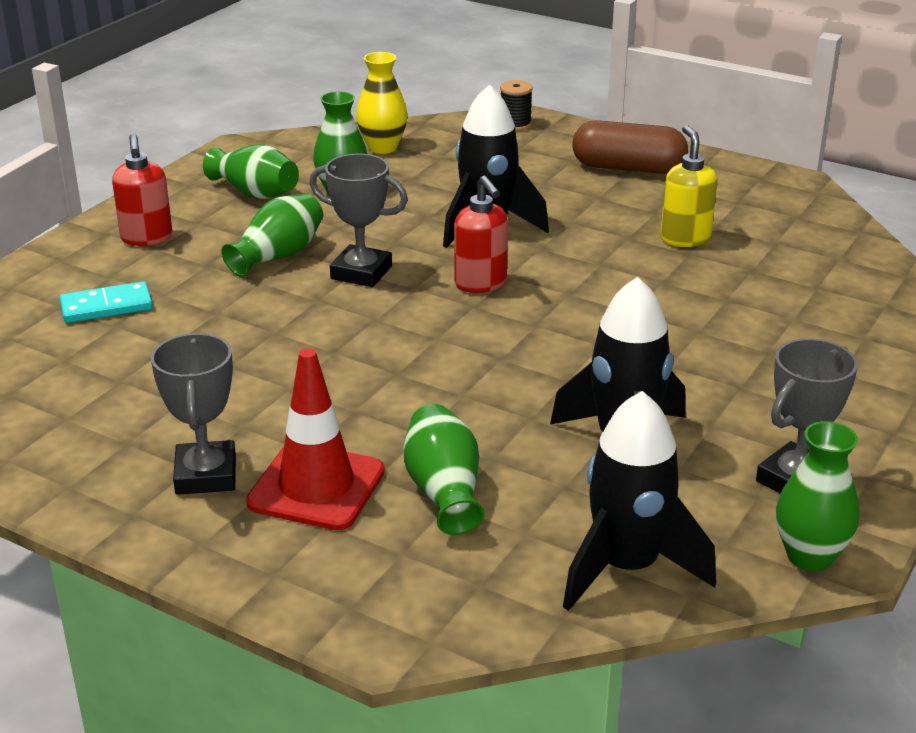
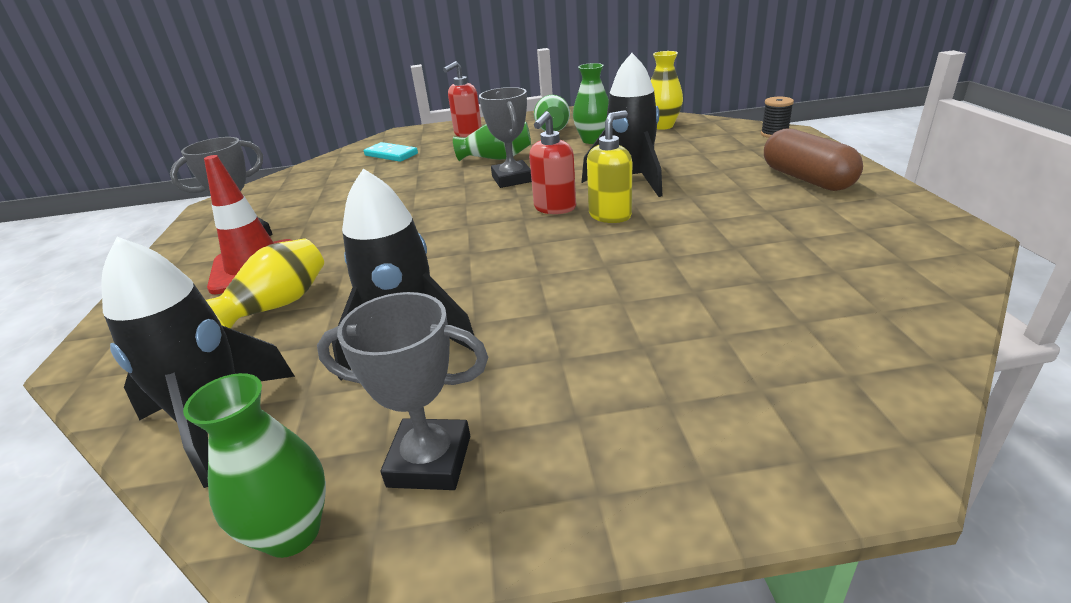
camera: 55 degrees right, 0 degrees up
green vase [403,404,485,535] -> yellow vase [206,239,324,329]
yellow soap dispenser [661,125,718,247] -> yellow soap dispenser moved to [587,110,632,223]

